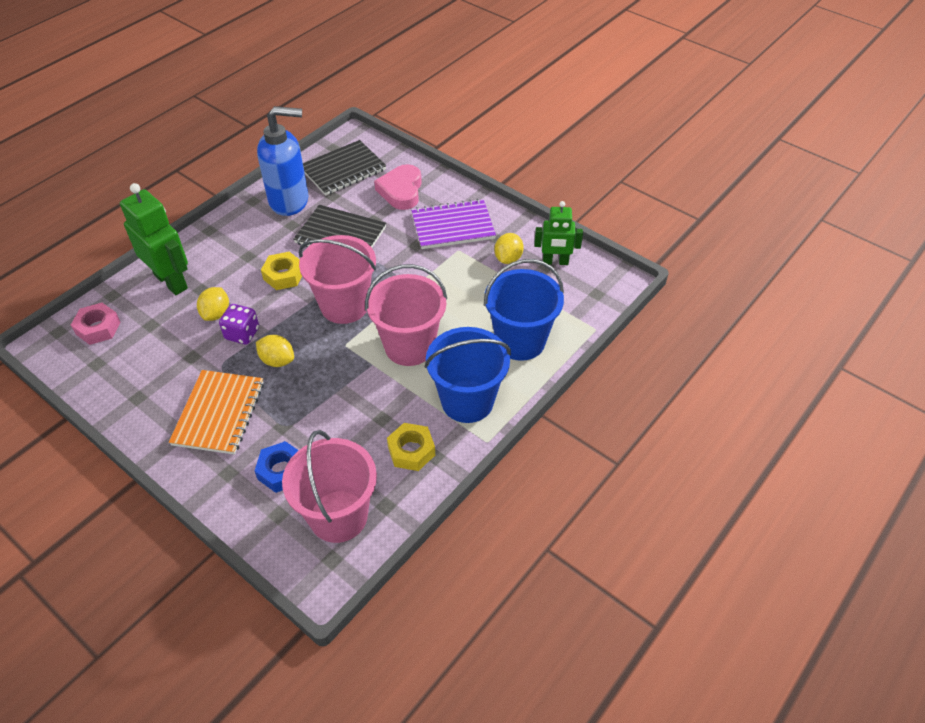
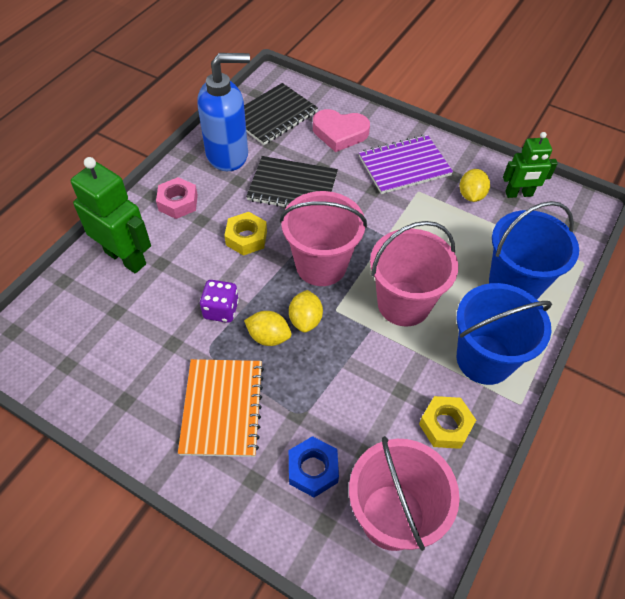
camera: 10 degrees left, 5 degrees up
pink nut [71,303,120,345] -> pink nut moved to [156,177,198,219]
yellow lemon [197,287,229,321] -> yellow lemon moved to [289,290,323,333]
pink heart [374,164,422,210] -> pink heart turned 75 degrees counterclockwise [313,109,370,152]

